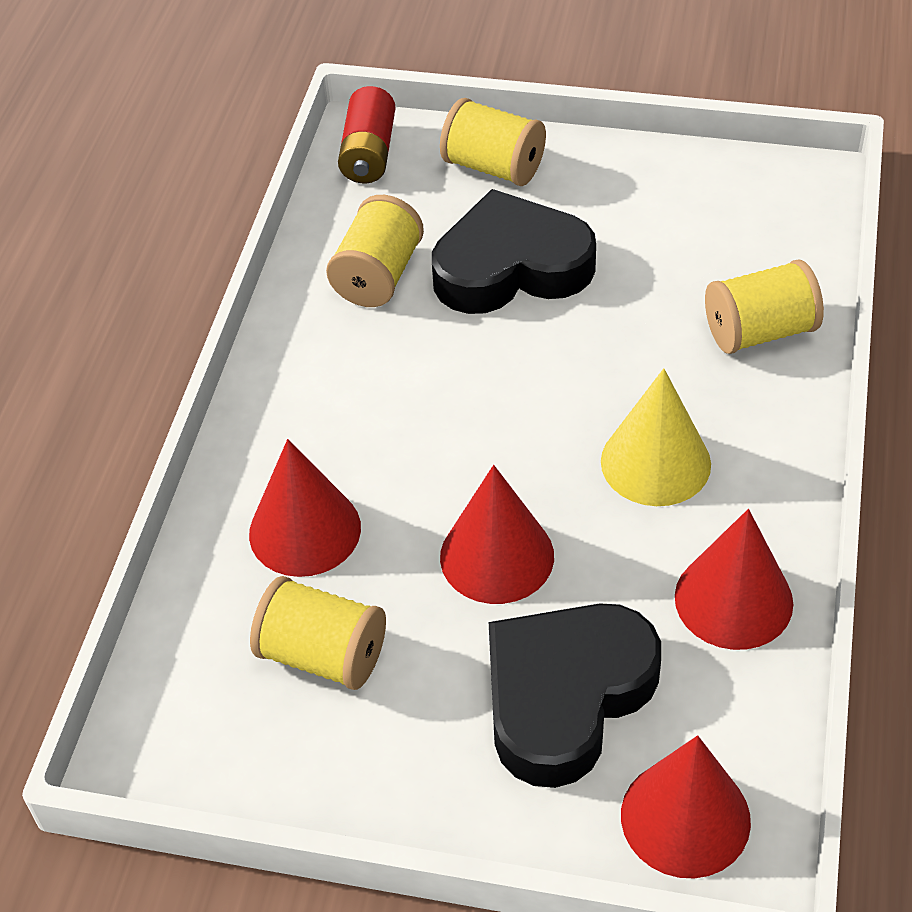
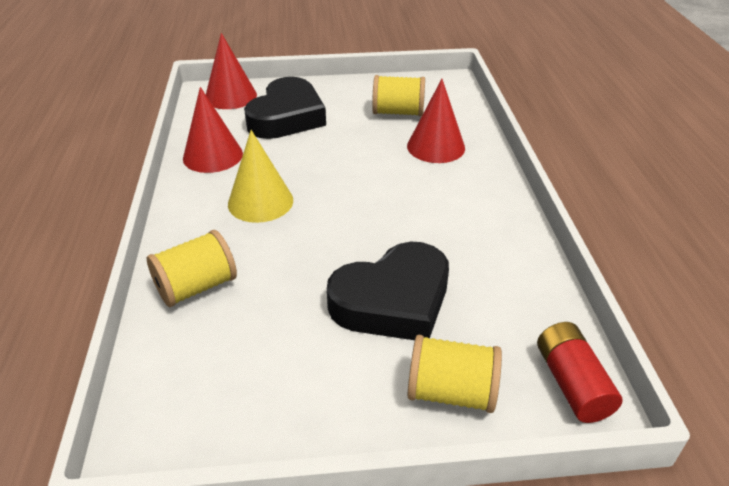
camera: 160 degrees right, 10 degrees down
yellow spool [326,195,424,307] -> none
red cone [440,465,554,604] -> none

